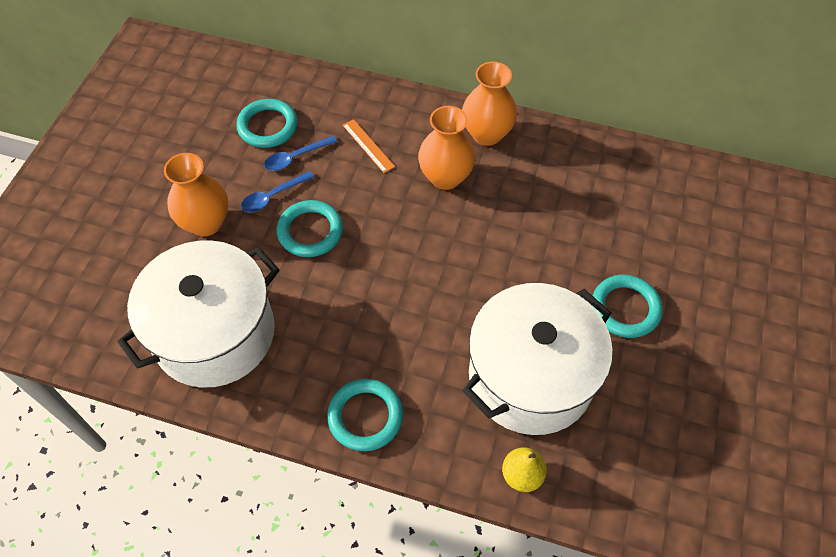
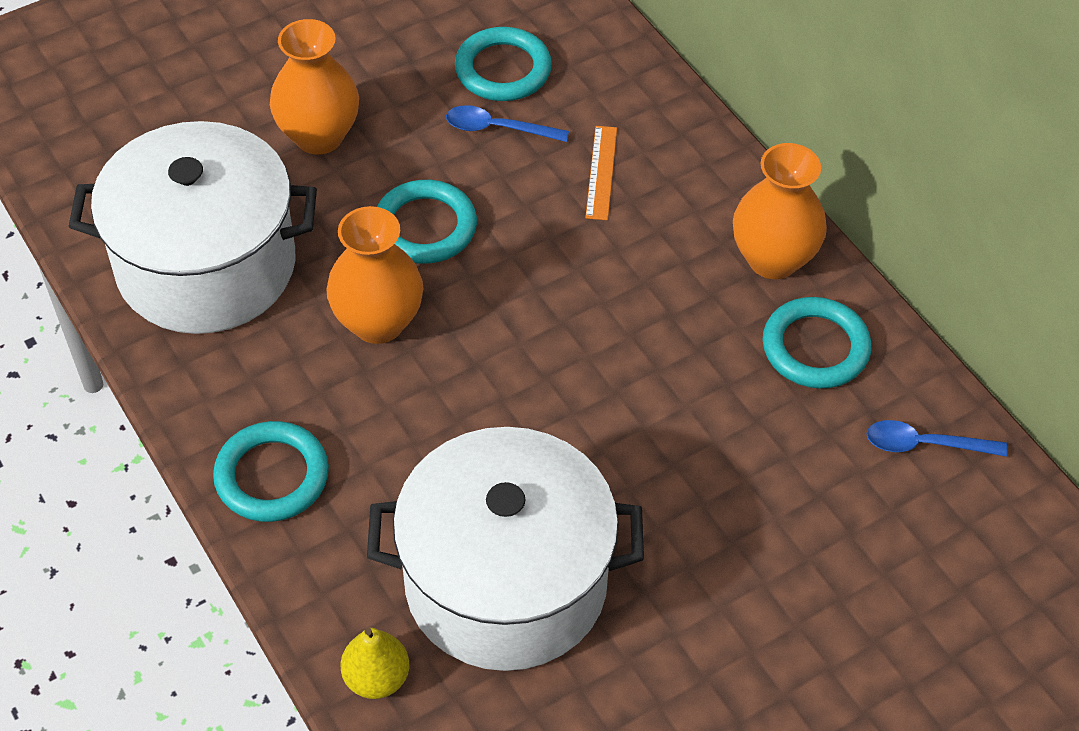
camera: 40 degrees right, 5 degrees down
blue spoon [241,171,314,212] -> blue spoon moved to [867,420,1008,457]
orange vase [418,106,475,190] -> orange vase moved to [326,206,423,344]
turquoise ring [593,275,663,338] -> turquoise ring moved to [763,297,872,389]

